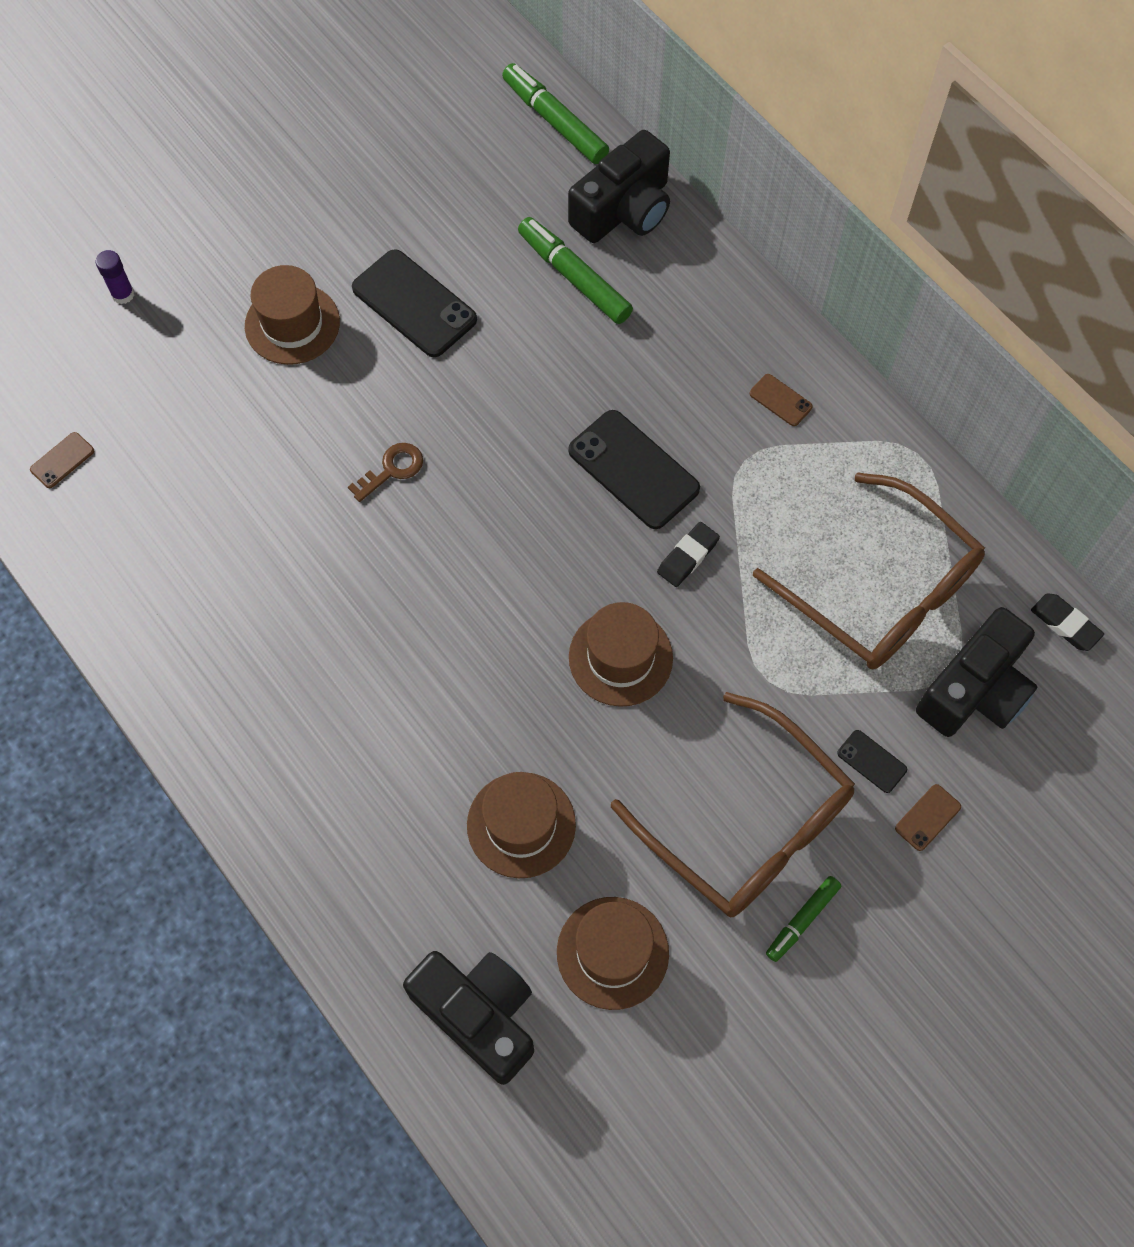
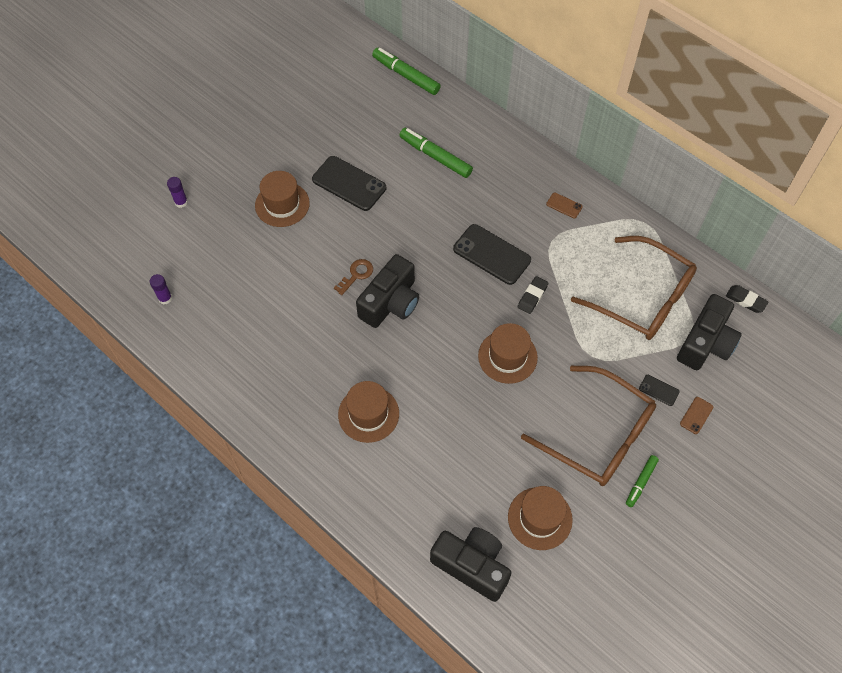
camera: 10 degrees left, 5 degrees down
brown phone [30,432,94,488] -> purple glue stick [150,274,172,304]
brown hat [467,772,576,878] -> brown hat moved to [338,381,399,443]
black camera [568,130,670,243] -> black camera moved to [356,254,419,328]

